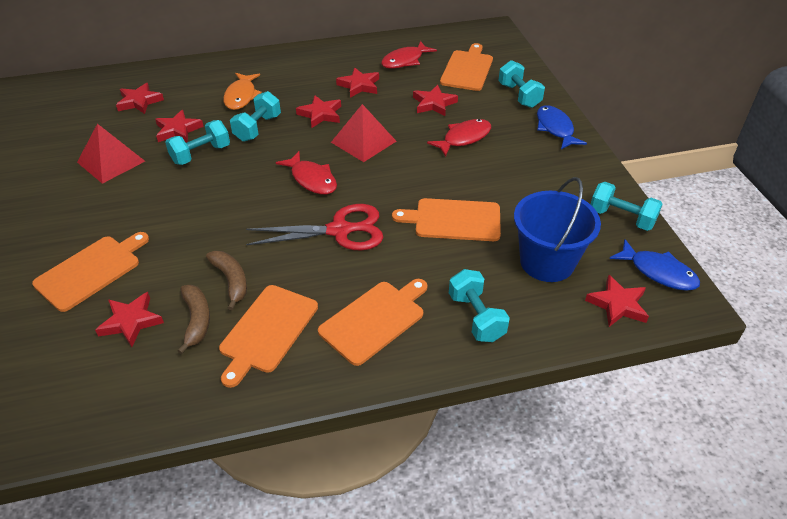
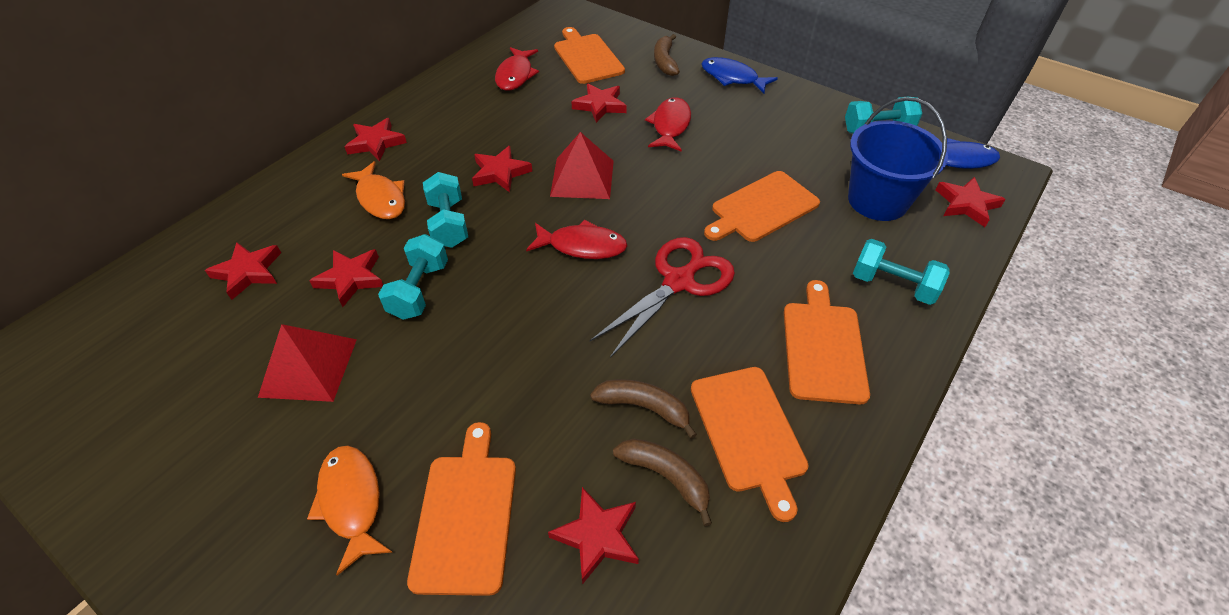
camera: 40 degrees left, 5 degrees up
red star [336,68,379,98] -> red star moved to [344,118,407,161]
turquoise dumbbell [498,60,545,108] -> brown banana [654,34,680,76]
none -> orange fish [307,445,393,576]

